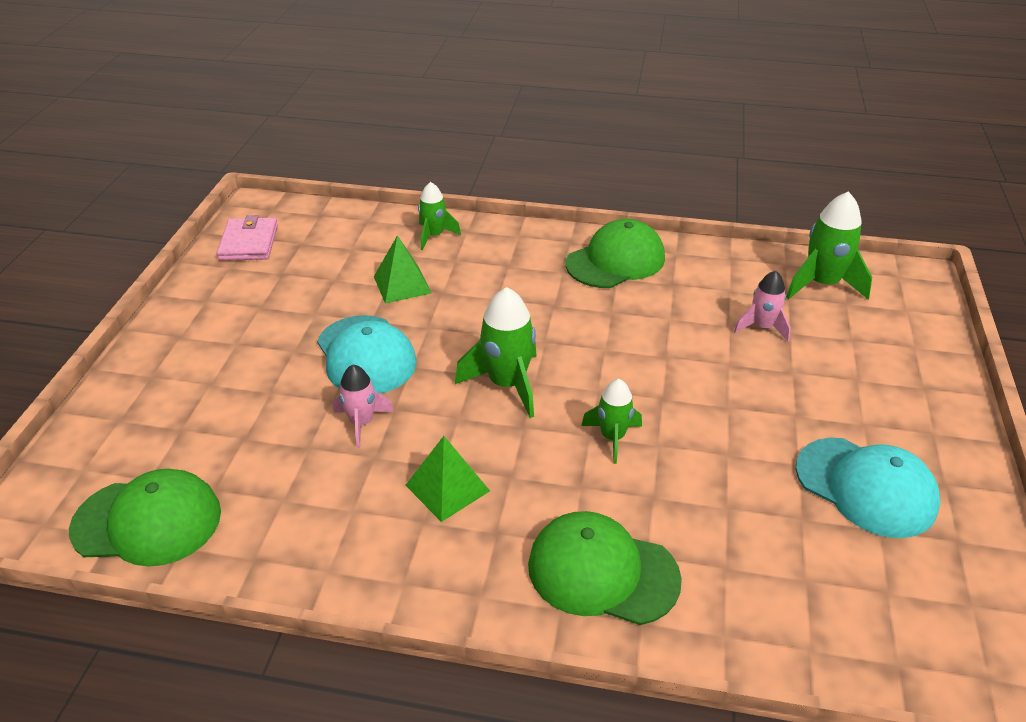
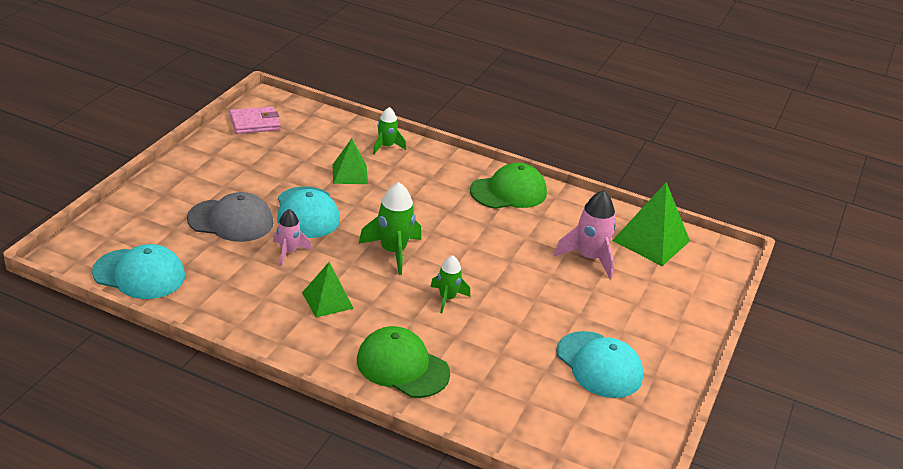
camera: 10 degrees right, 5 degrees down
green cap [69,469,221,567] -> turquoise cap [92,244,185,299]
pink wallet [217,215,278,261] -> pink wallet turned 60 degrees clockwise [230,106,281,134]
pink rocket [734,271,791,342] -> pink rocket [554,190,616,279], size x1.61
green rocket [786,191,872,299] -> green pyramid [612,182,690,266]
none -> grey cap [187,192,274,242]

